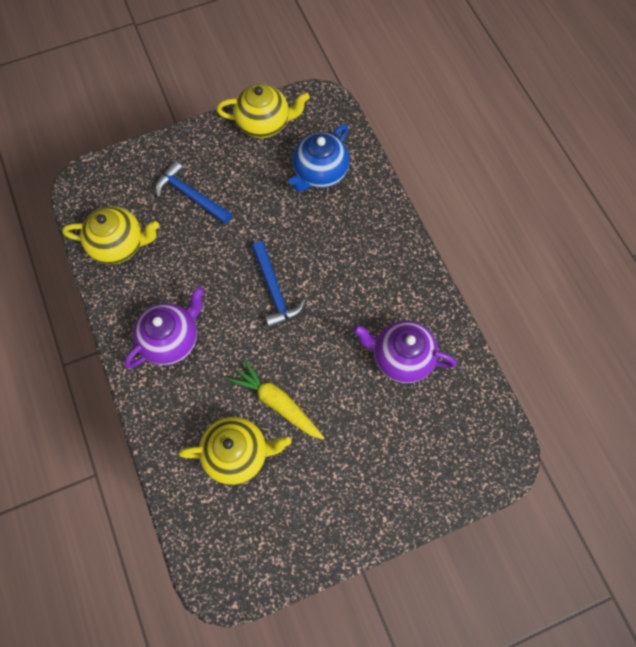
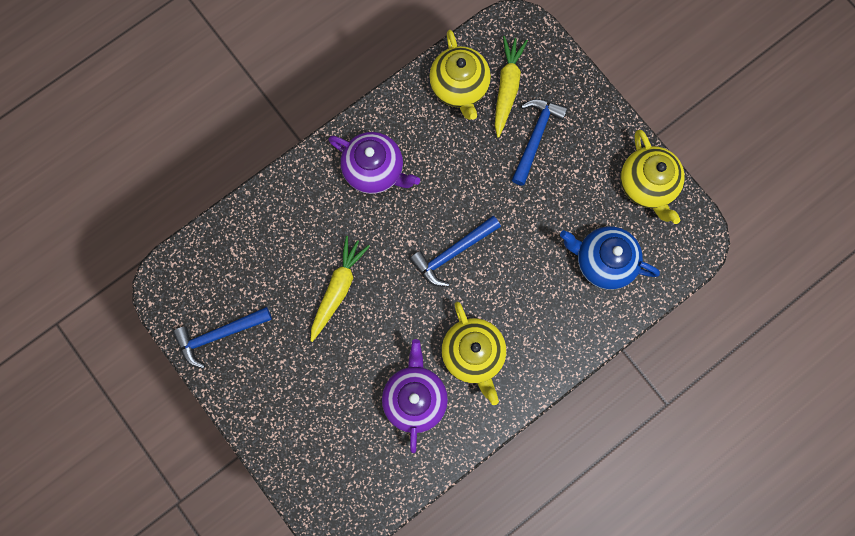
camera: 75 degrees right, 10 degrees up
yellow teapot [178,417,291,485] -> yellow teapot moved to [441,302,506,405]
none -> blue hammer [173,307,272,369]
none -> yellow carrot [495,36,528,138]

